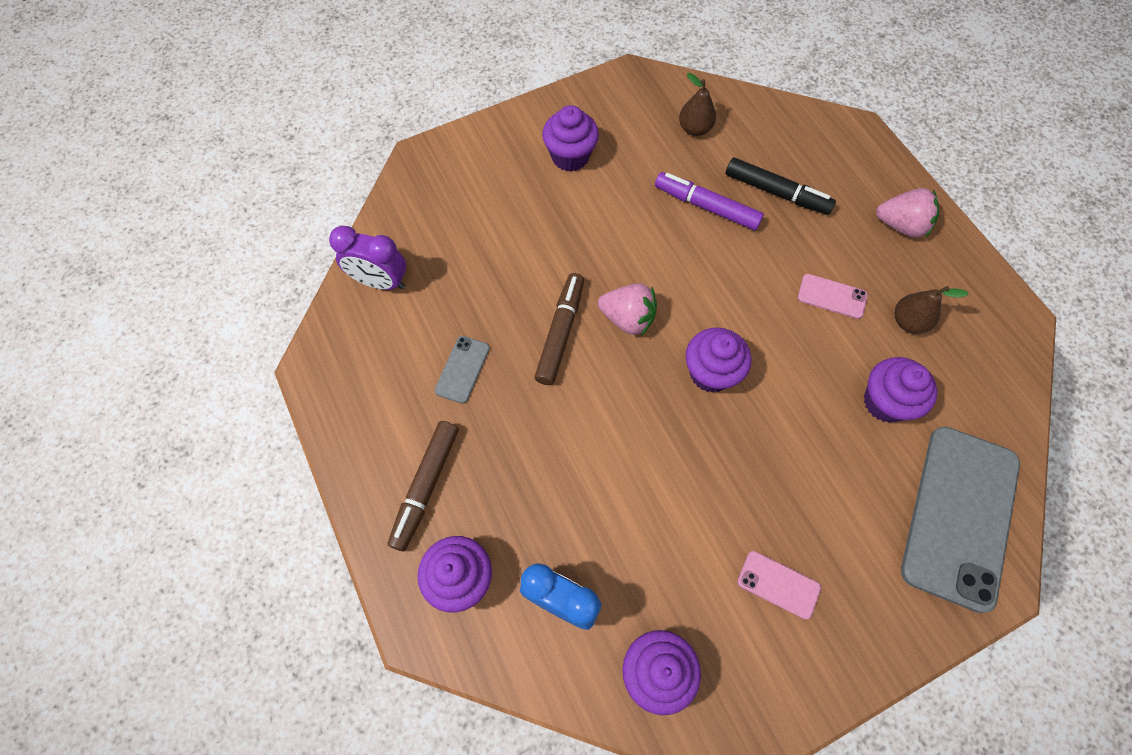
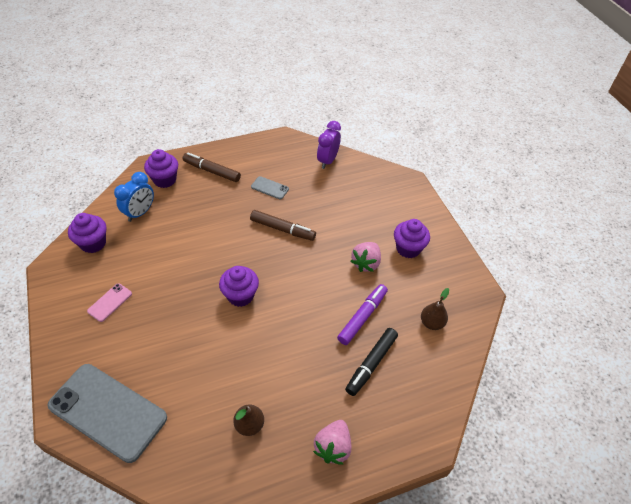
camera: 95 degrees right, 15 degrees down
pink strawberry [598,283,657,336] -> pink strawberry moved to [351,242,381,272]
pink phone [798,274,868,319] -> none
purple cupcake [864,357,937,423] -> none

